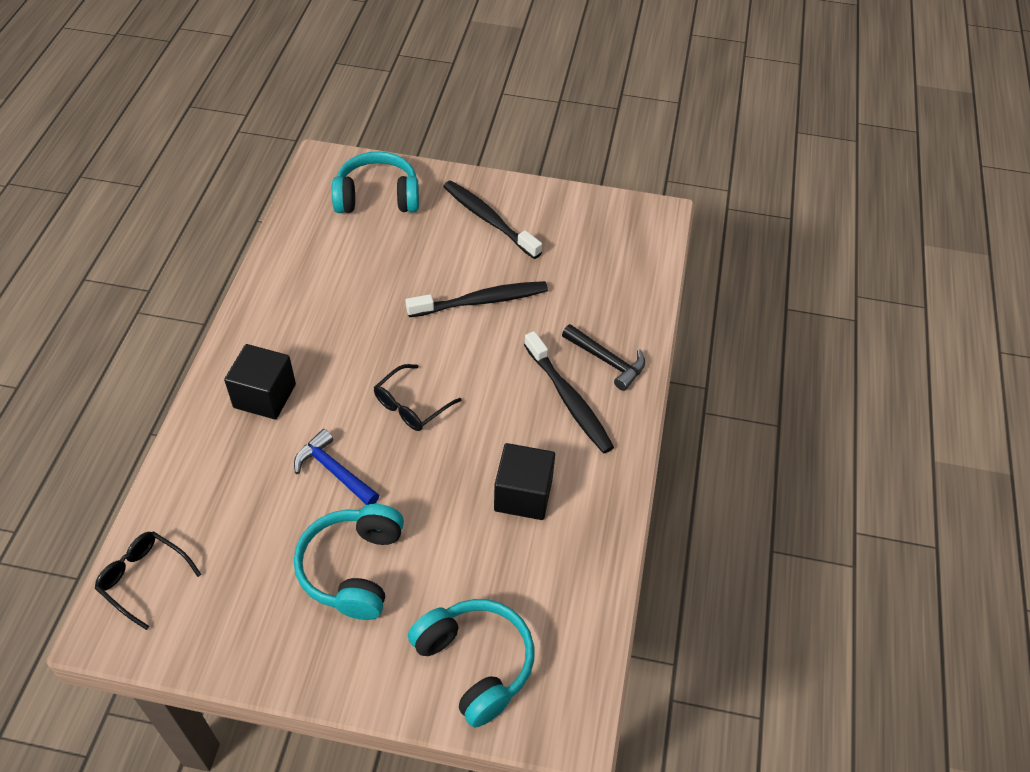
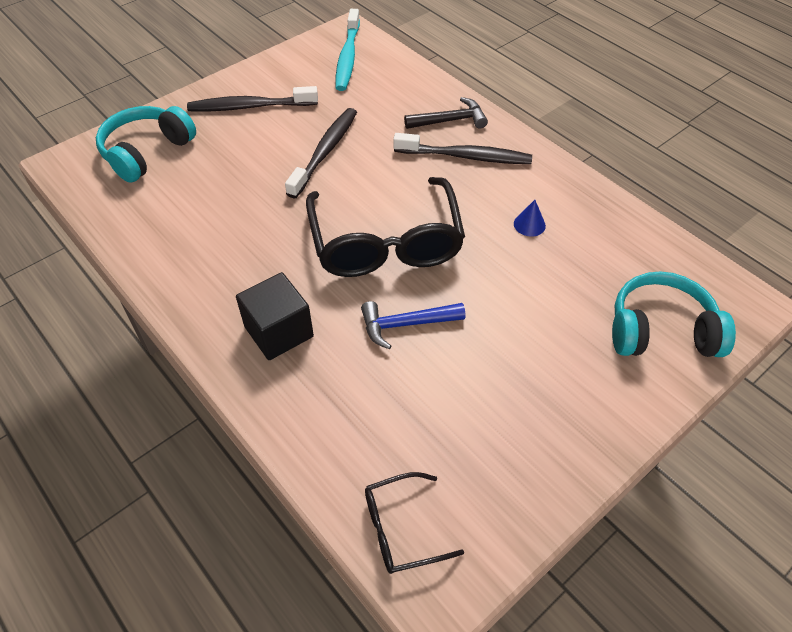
camera: 50 degrees left, 0 degrees up
turquoise headphones [294,504,404,620] -> none
black glasses [374,364,462,431] -> black glasses [306,177,465,277], size x2.07
black cube [494,443,555,520] -> blue cone [514,200,546,237]
none -> turquoise toothbrush [335,9,360,91]

